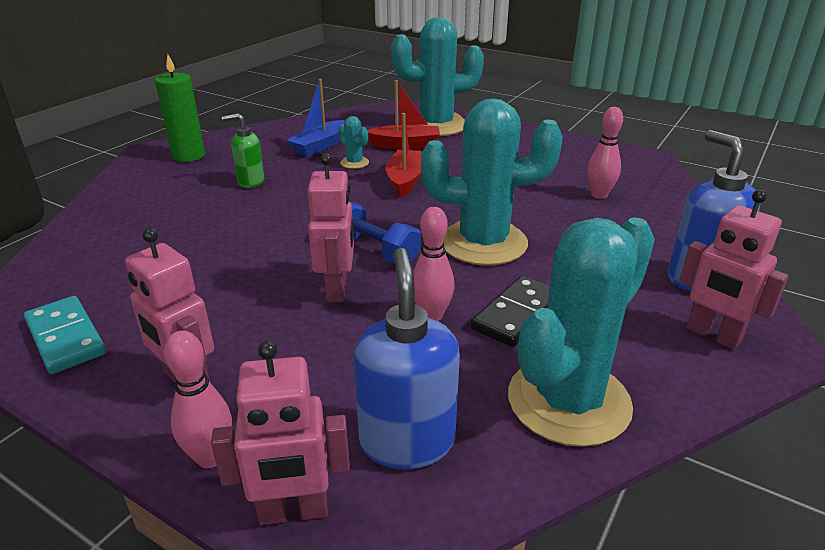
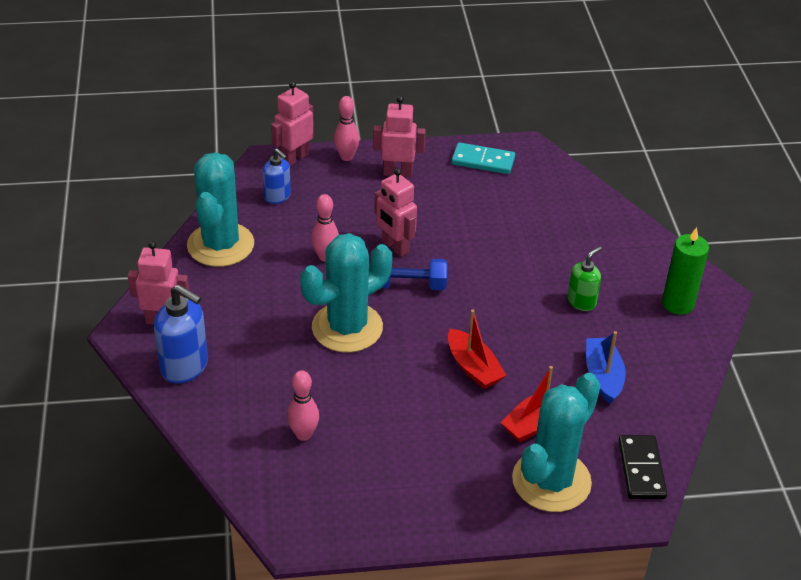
camera: 140 degrees right, 10 degrees up
turquoise cactus [338,116,369,169] -> none
blue soap dispenser [354,248,460,469] -> blue soap dispenser [263,148,291,204], size x0.62
black domino [471,275,550,347] -> black domino moved to [618,435,667,499]

